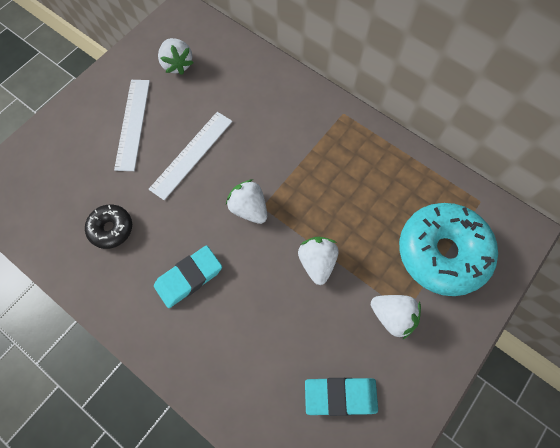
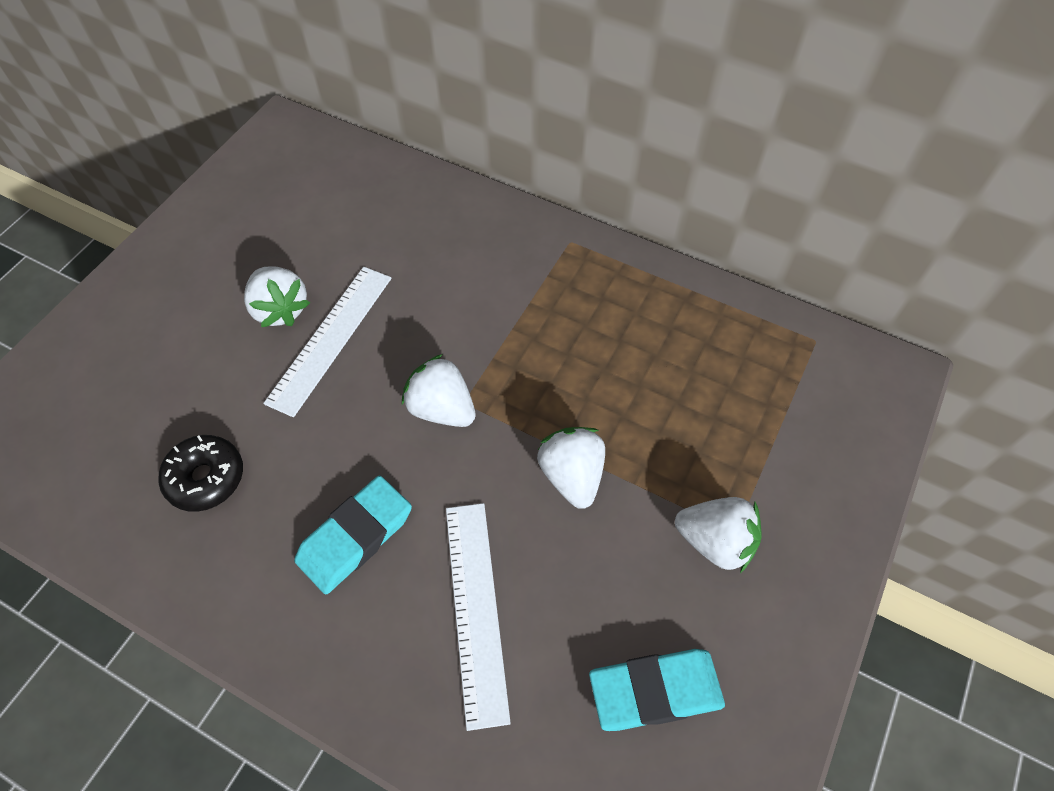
camera: 10 degrees left, 10 degrees down
white ruler [114,80,150,171] -> white ruler moved to [446,503,511,731]
white strawberry [158,38,194,75] -> white strawberry moved to [244,266,310,327]
turquoise donut [399,203,498,296] -> none

